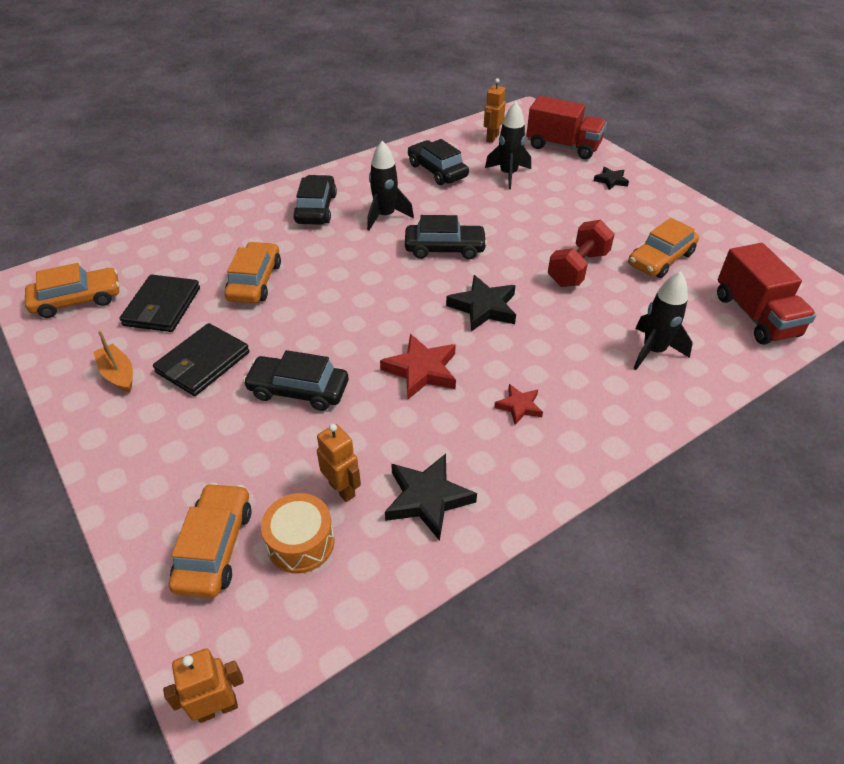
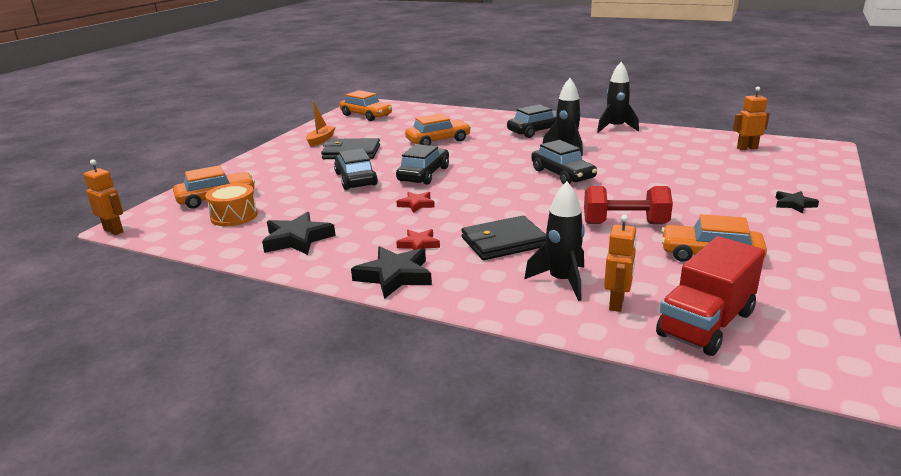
camera: 60 degrees right, 20 degrees down
black wallet [119,275,200,332] -> black wallet moved to [461,216,546,260]
orange robot [317,424,361,502] -> orange robot moved to [604,215,637,312]
red star [380,334,456,399] -> red star [396,192,435,213], size x0.58
black car [408,139,469,185] -> black car moved to [396,144,449,185]
black star [446,275,516,332] -> black star moved to [351,246,432,299]
black rocket [485,102,531,189] -> black rocket moved to [597,62,639,133]
red truck [526,96,607,159] -> none

